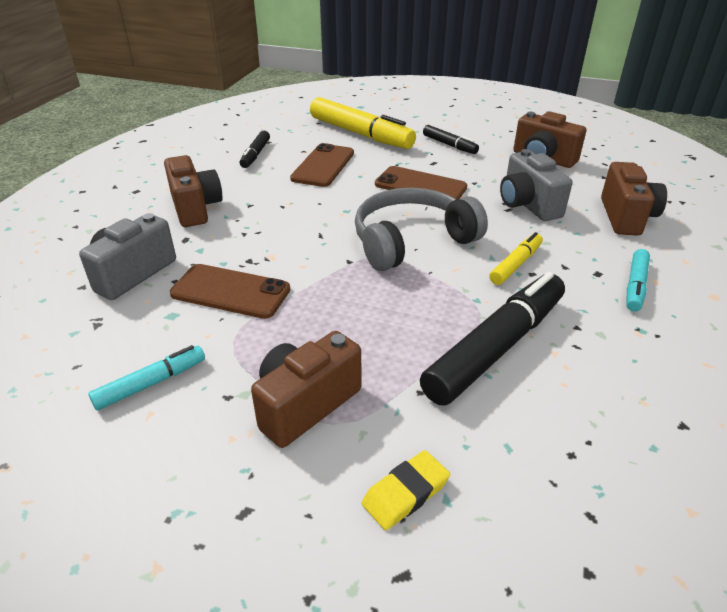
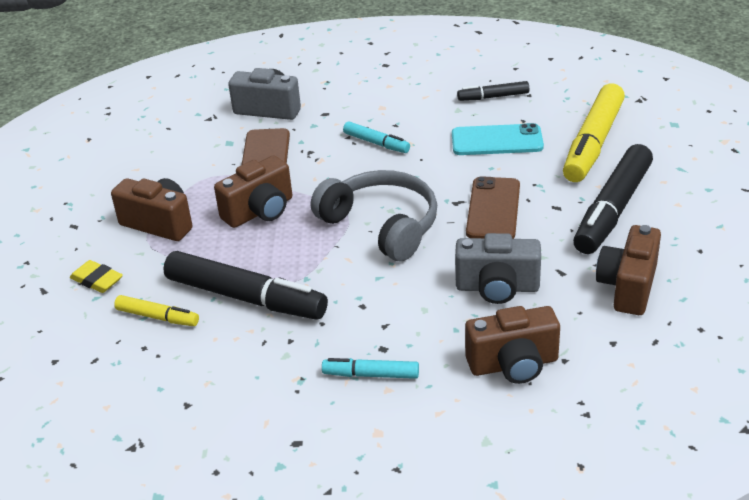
camera: 75 degrees right, 0 degrees up
turquoise marker [88,345,205,410] -> turquoise marker moved to [343,121,410,153]
brown camera [164,155,223,227] -> brown camera moved to [214,155,292,228]
brown phone [290,143,354,187] -> turquoise phone [452,123,544,155]
black marker [423,125,479,154] -> black marker [573,144,653,254], size x1.98
yellow marker [489,232,543,285] -> yellow marker moved to [114,295,199,326]
grey camera [500,149,573,221] -> grey camera turned 135 degrees counterclockwise [455,233,541,304]

